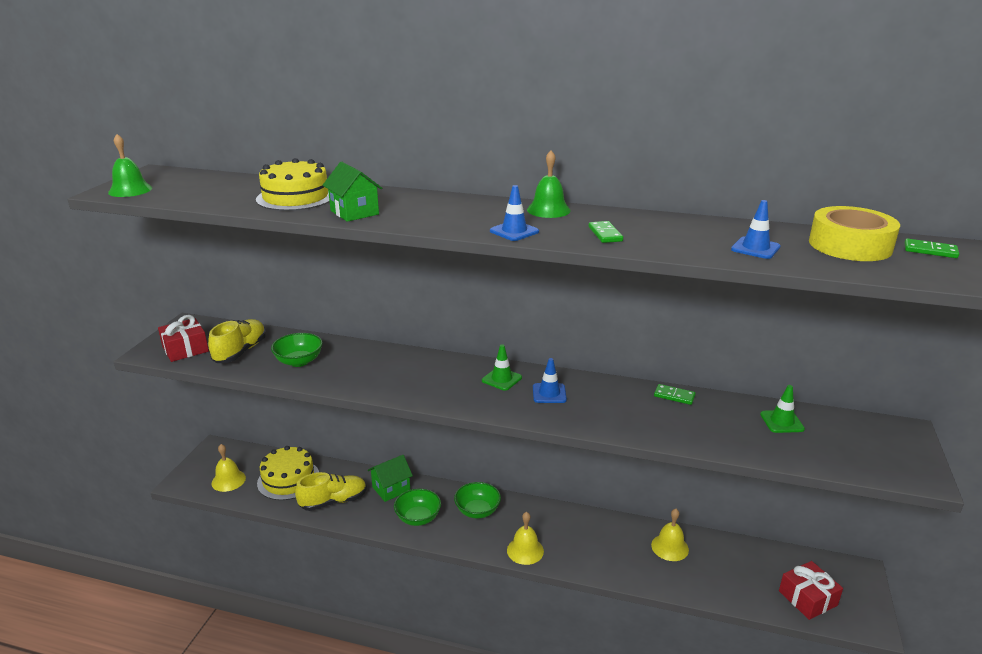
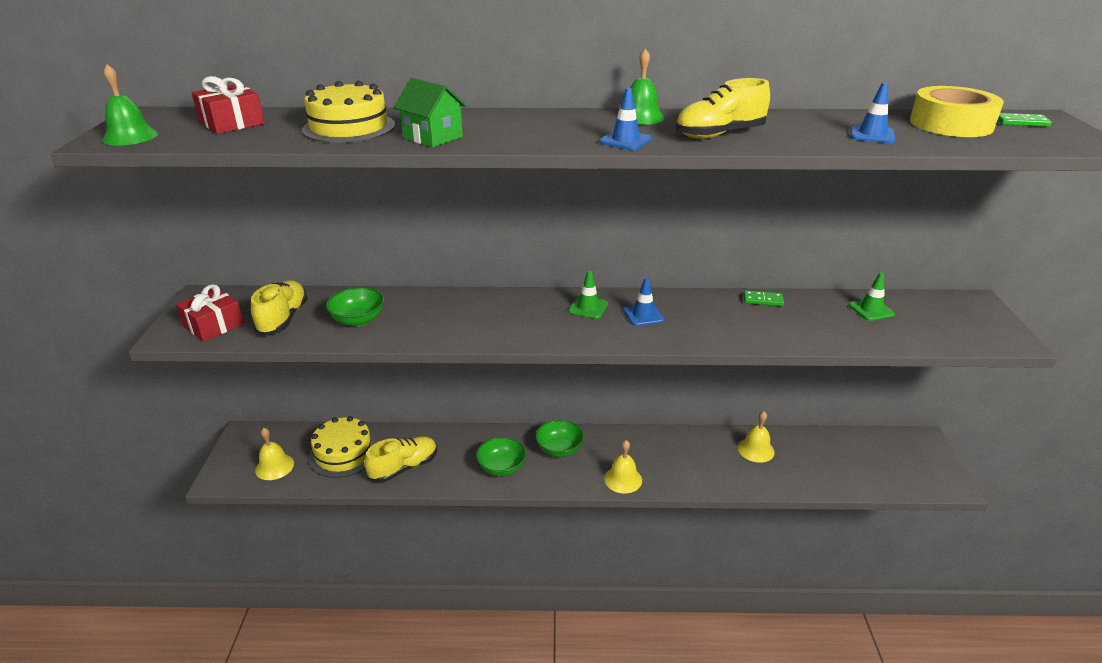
camera: 15 degrees left, 5 degrees up
green house [368,455,413,502] -> none
green domino [589,221,623,243] -> yellow shoe [675,78,770,139]
red gift [779,561,843,620] -> red gift moved to [192,76,265,134]

